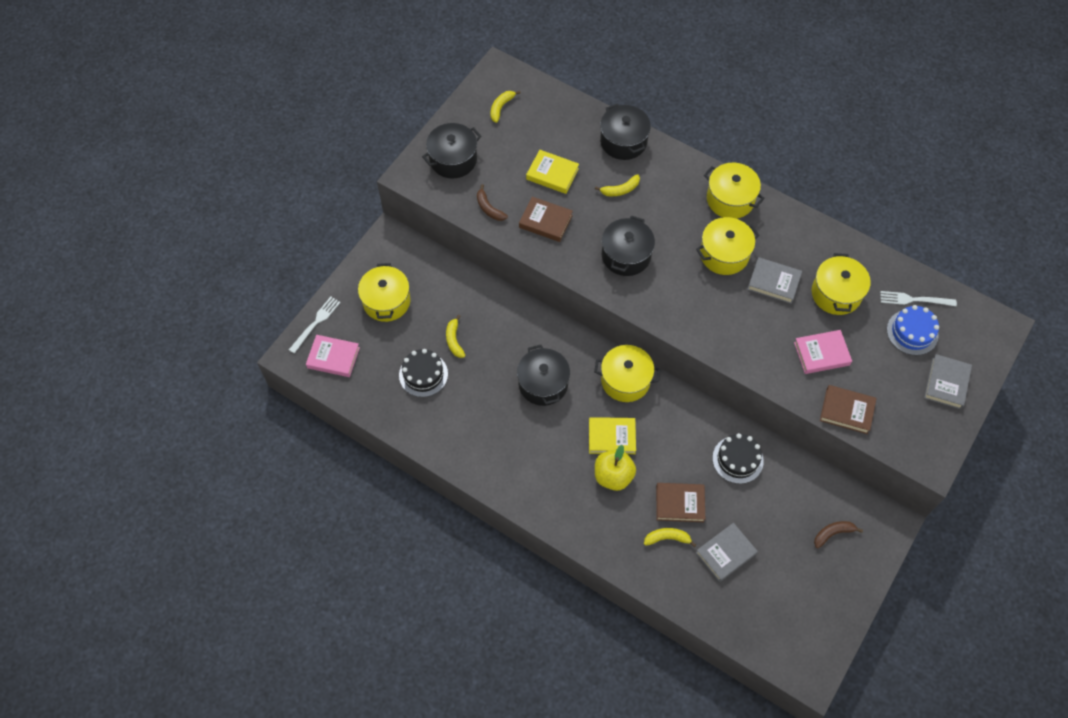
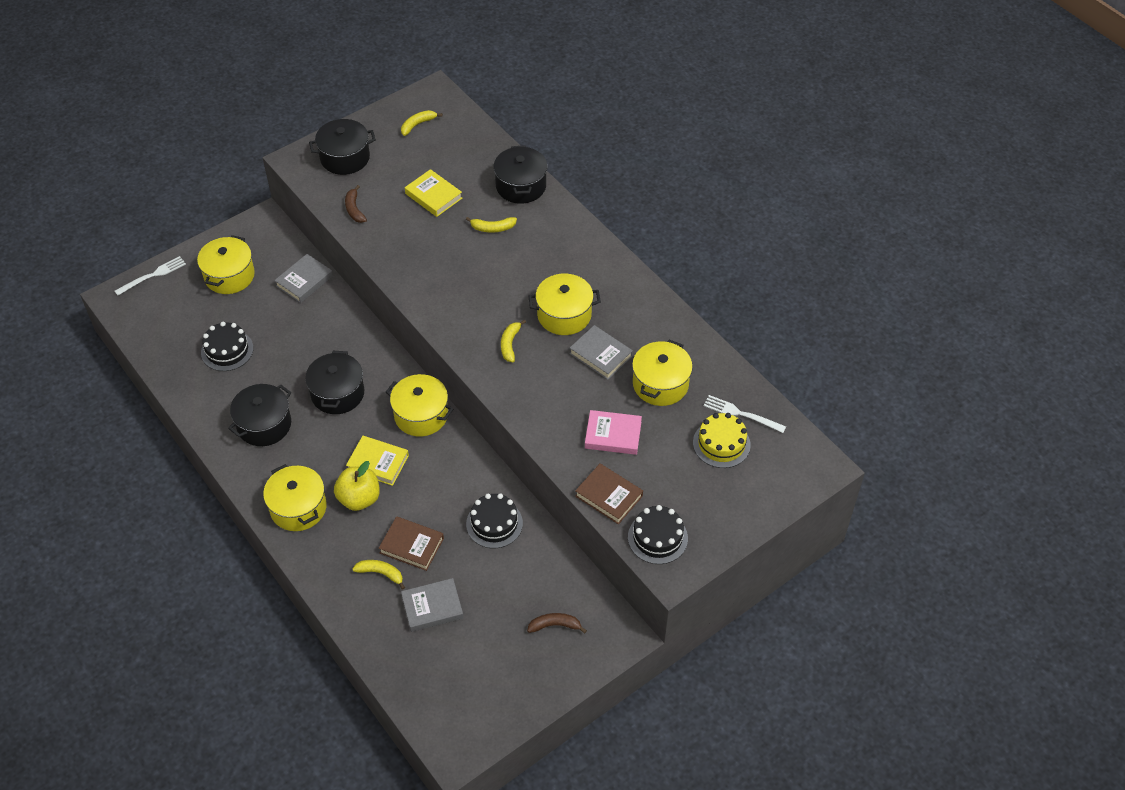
camera: 20 degrees right, 10 degrees down
pink book [306,335,360,377] -> none
yellow banana [446,315,466,358] -> yellow banana moved to [501,319,526,362]
brown book [519,197,573,242] -> none
black pot [602,215,655,276] -> black pot moved to [228,384,291,446]
yellow pot [704,163,765,219] -> yellow pot moved to [263,464,327,531]
blue cake [887,305,939,355] -> yellow cake [693,413,751,468]
grey book [924,354,972,409] -> grey book moved to [274,254,333,303]
none -> black cake [628,505,688,564]

